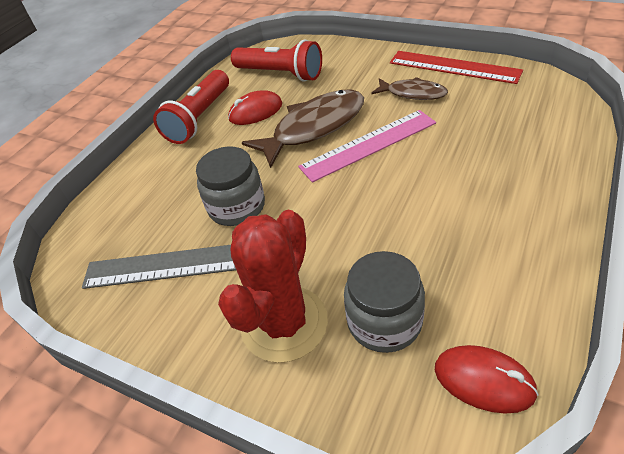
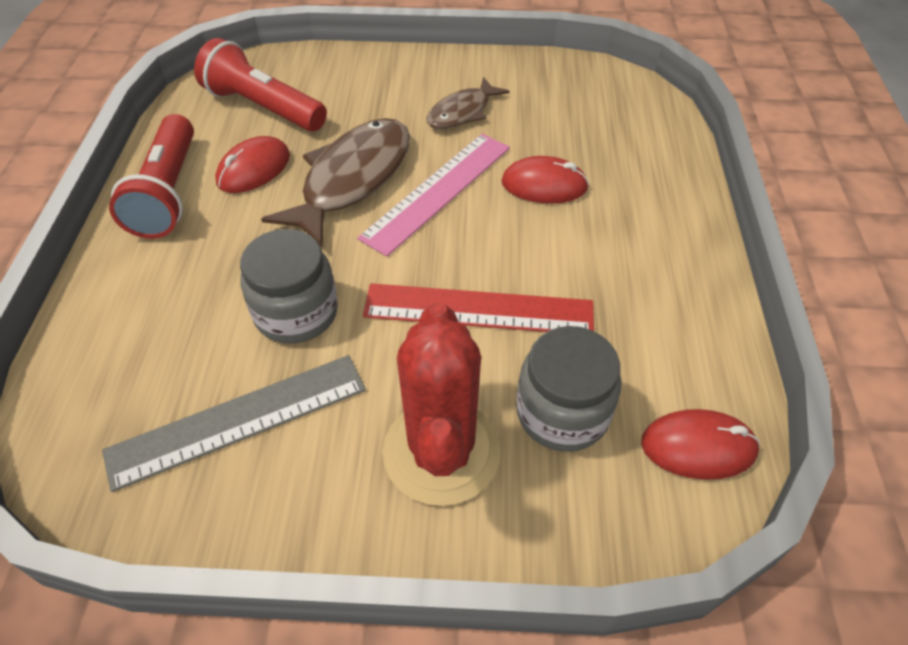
camera: 30 degrees left, 5 degrees up
red flashlight [231,39,322,82] -> red flashlight turned 150 degrees counterclockwise [194,38,327,132]
brown fish [371,77,448,100] -> brown fish turned 135 degrees clockwise [427,77,510,129]
red ruler [390,51,523,84] -> red ruler moved to [363,283,594,332]
none -> red mouse [502,156,589,204]

